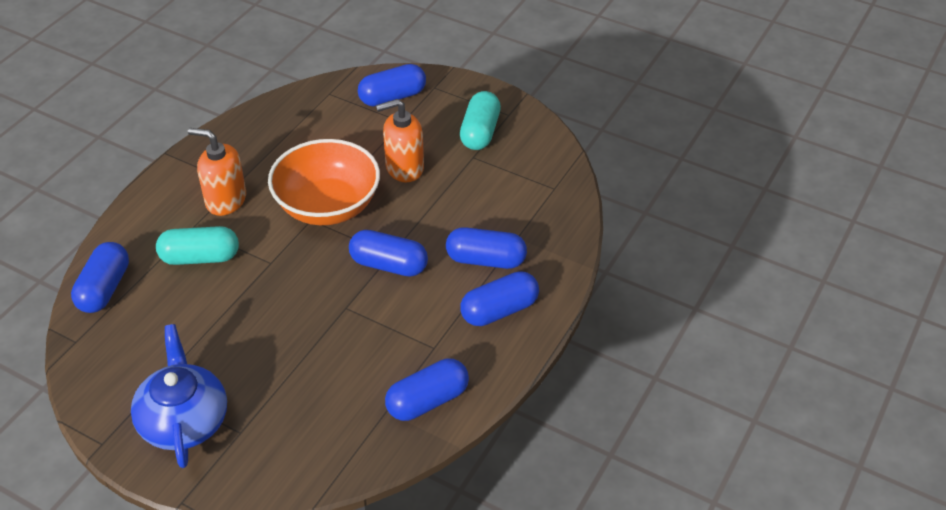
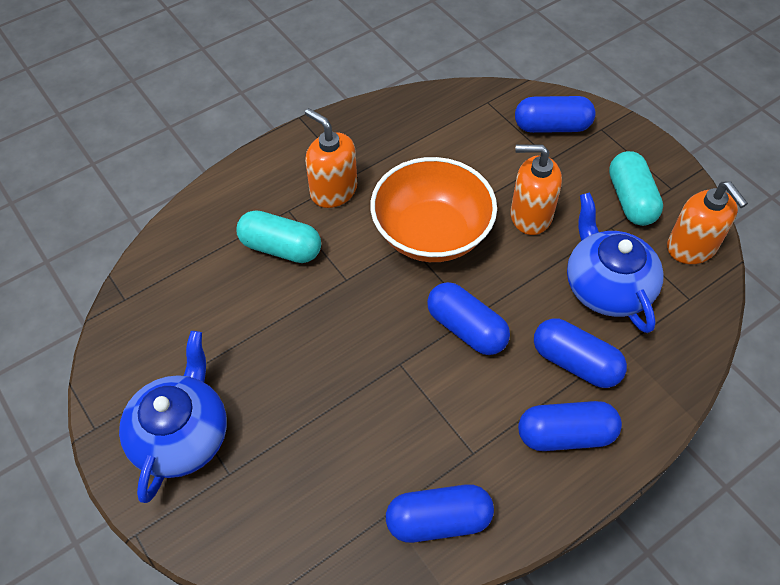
camera: 25 degrees right, 10 degrees up
blue capsule [71,242,129,313] -> none
turquoise capsule [460,91,501,150] -> turquoise capsule turned 45 degrees counterclockwise [609,151,663,226]
none -> blue teapot [567,192,664,333]
none -> orange soap dispenser [667,181,748,264]

